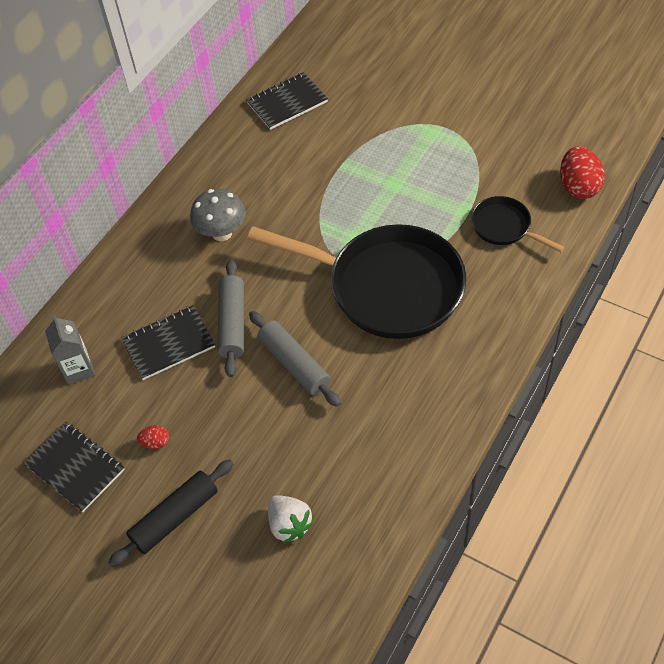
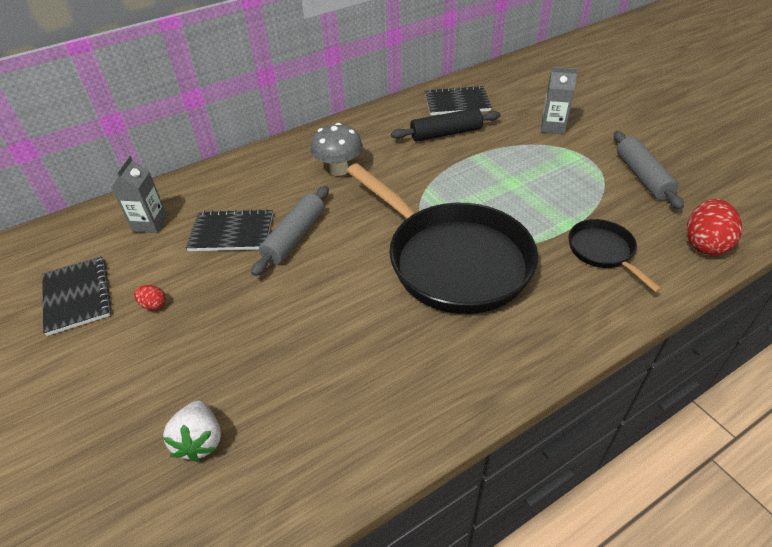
camera: 25 degrees right, 10 degrees down
black rolling pin [108,459,233,567] -> black rolling pin moved to [391,108,500,142]
grey rolling pin [249,311,341,407] -> grey rolling pin moved to [614,131,684,209]
none -> grey carton [541,67,578,134]

